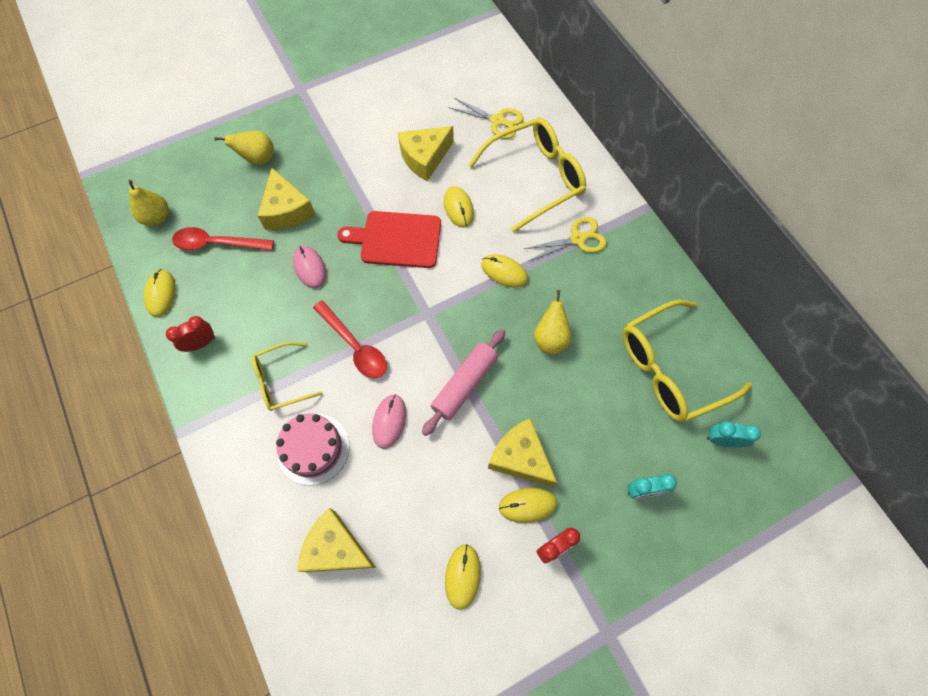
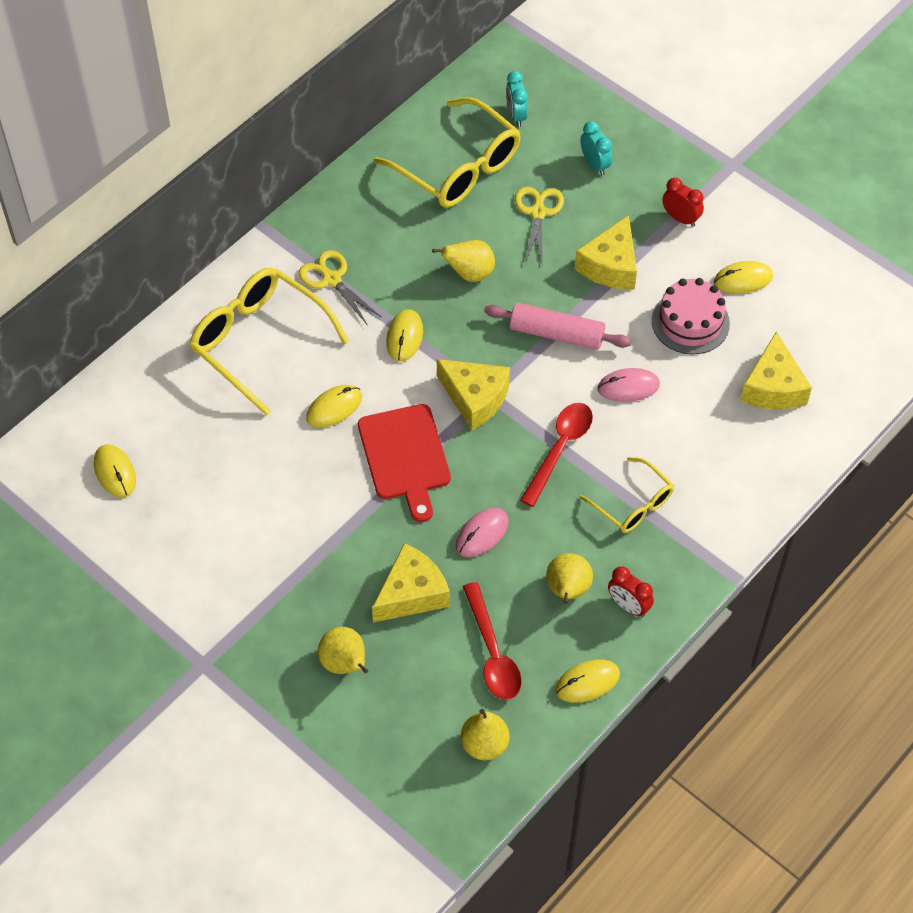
camera: 110 degrees left, 10 degrees down
pink cake [276,413,350,485] -> pink cake moved to [652,278,730,354]
yellow cheese [398,126,454,181] -> yellow cheese moved to [437,359,510,431]
yellow scissors [448,98,523,139] -> yellow scissors moved to [515,187,564,264]
yellow mouse [499,488,557,523] -> yellow mouse moved to [94,444,136,498]
none -> yellow pear [546,553,593,604]

